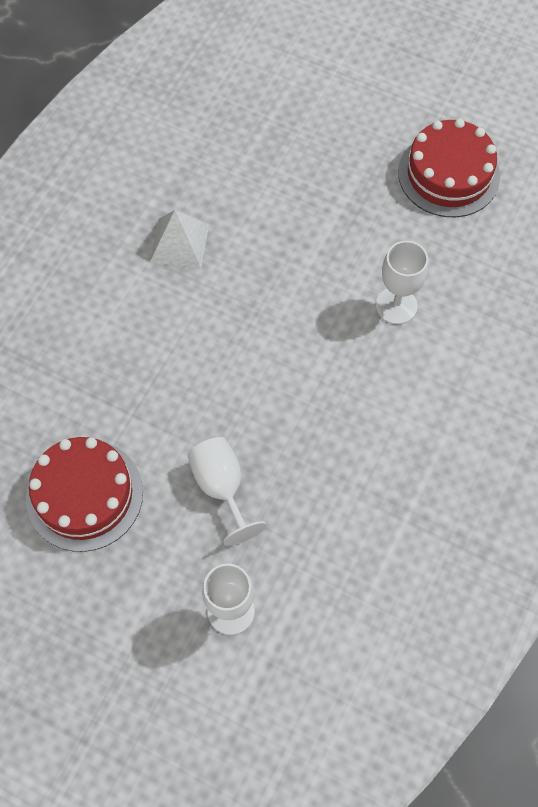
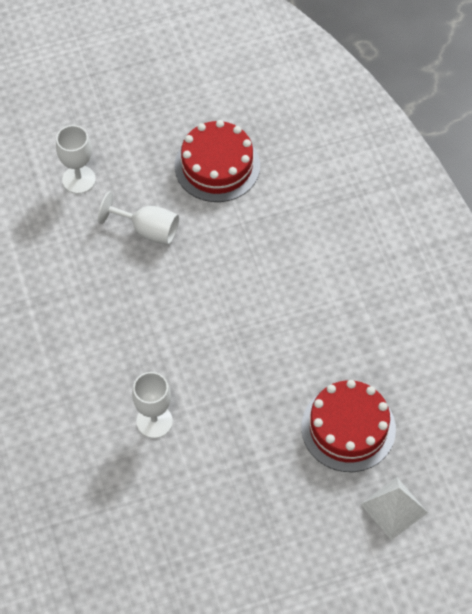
camera: 135 degrees right, 5 degrees down
white pyramid [150,210,209,268] -> white pyramid moved to [361,477,428,540]
red cake [398,119,500,217] -> red cake moved to [301,380,396,472]

